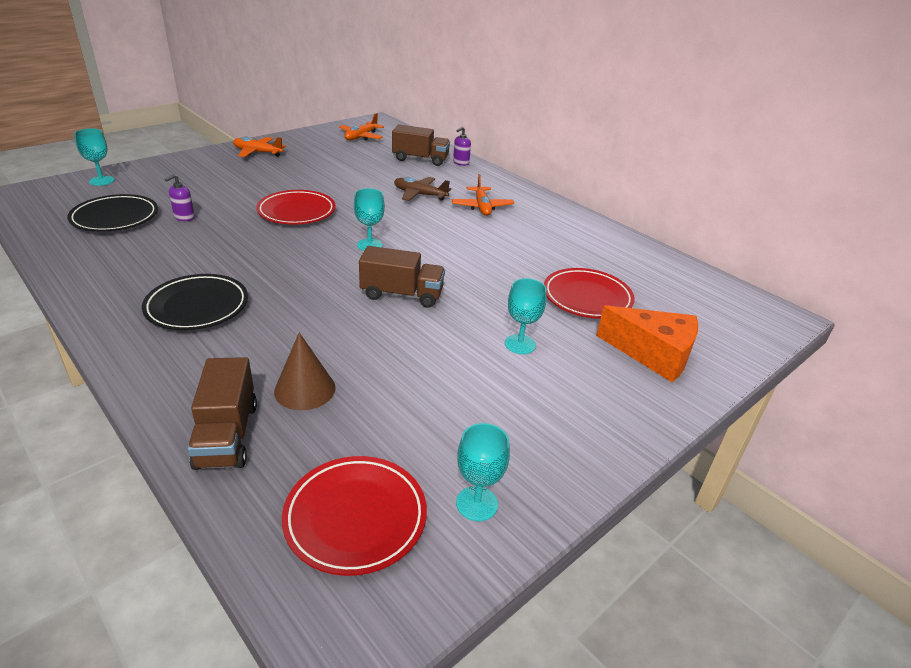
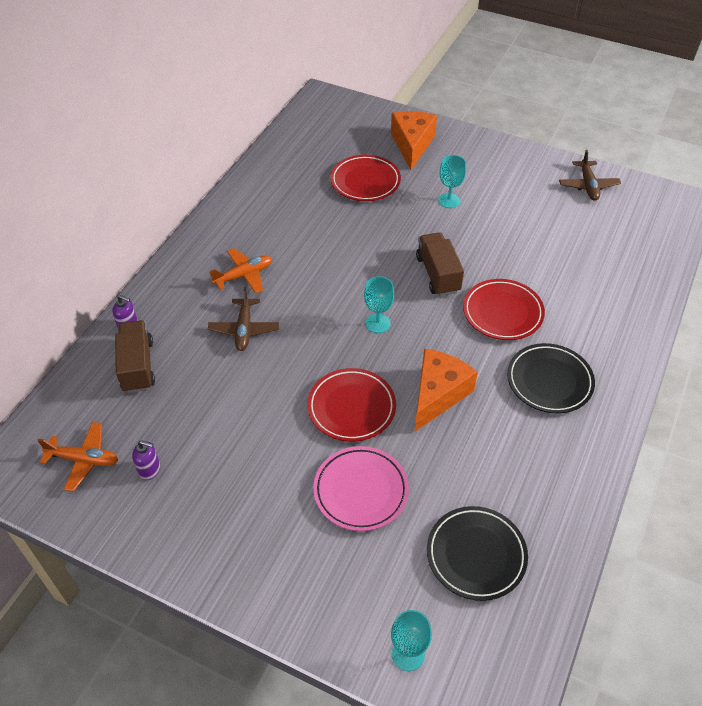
camera: 110 degrees left, 15 degrees up
purple soap dispenser [165,174,195,221] -> purple soap dispenser moved to [132,440,160,480]
brown truck [187,357,257,470] -> none
orange plane [233,137,286,157] -> none
brown cone [274,333,336,410] -> none
red plate [282,456,427,576] -> red plate moved to [463,279,545,340]
turquoise goblet [456,423,510,521] -> brown plane [559,150,621,201]
none -> pink plate [313,446,409,531]
none -> orange cheese [414,349,478,432]

